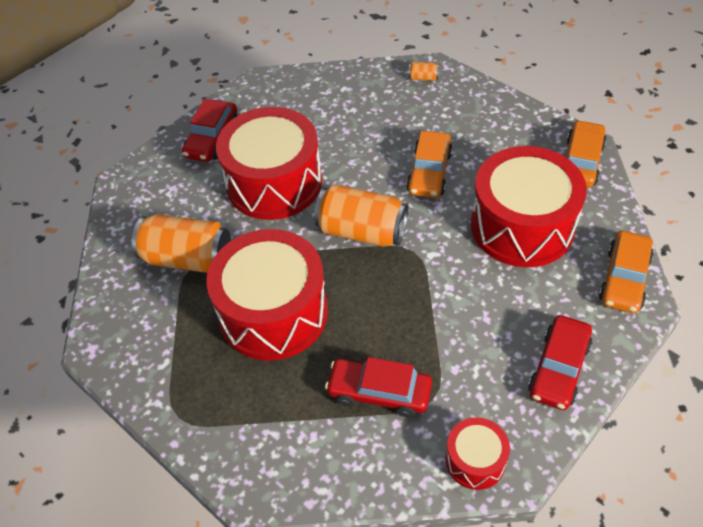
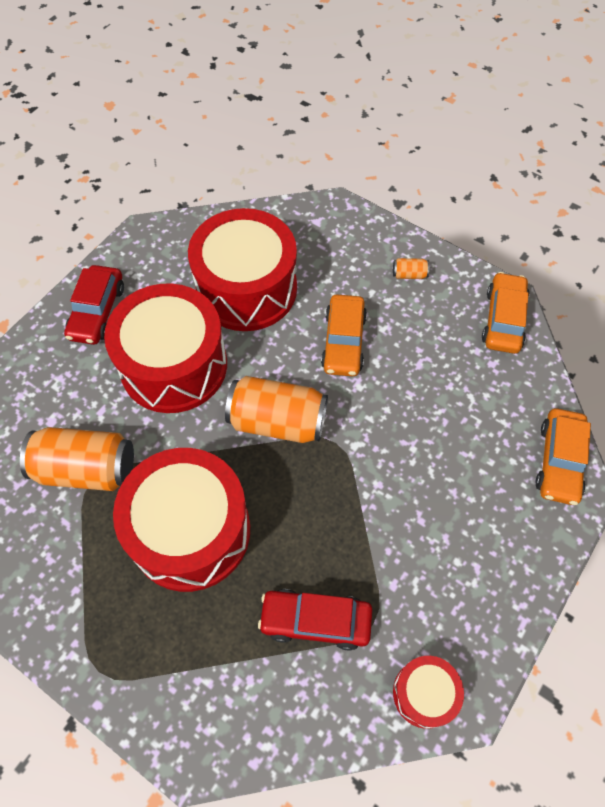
camera: 10 degrees left, 10 degrees up
orange can [408,62,439,81] -> orange can moved to [393,258,429,279]
red drum [471,146,587,267] -> red drum moved to [188,208,297,331]
red car [528,315,592,410] -> none

